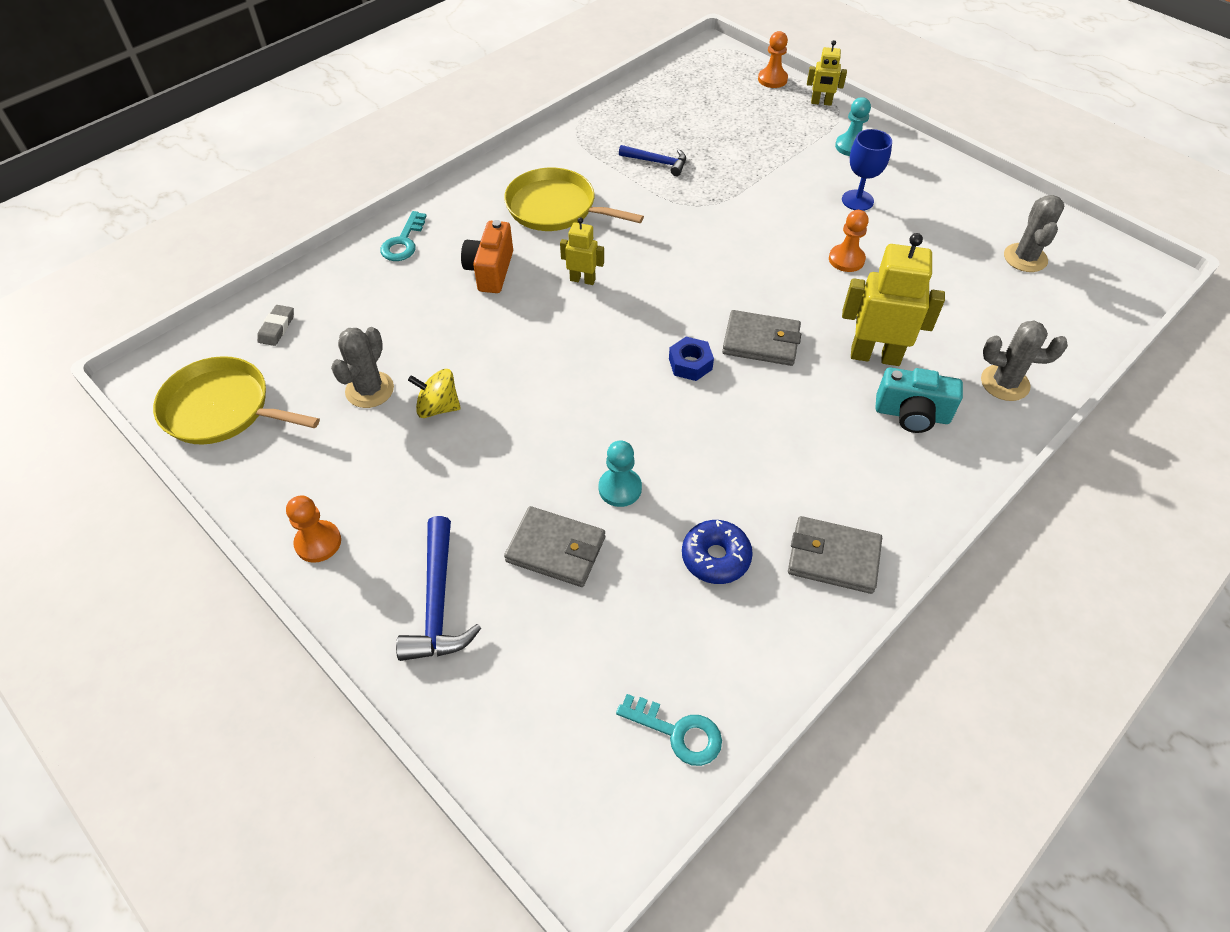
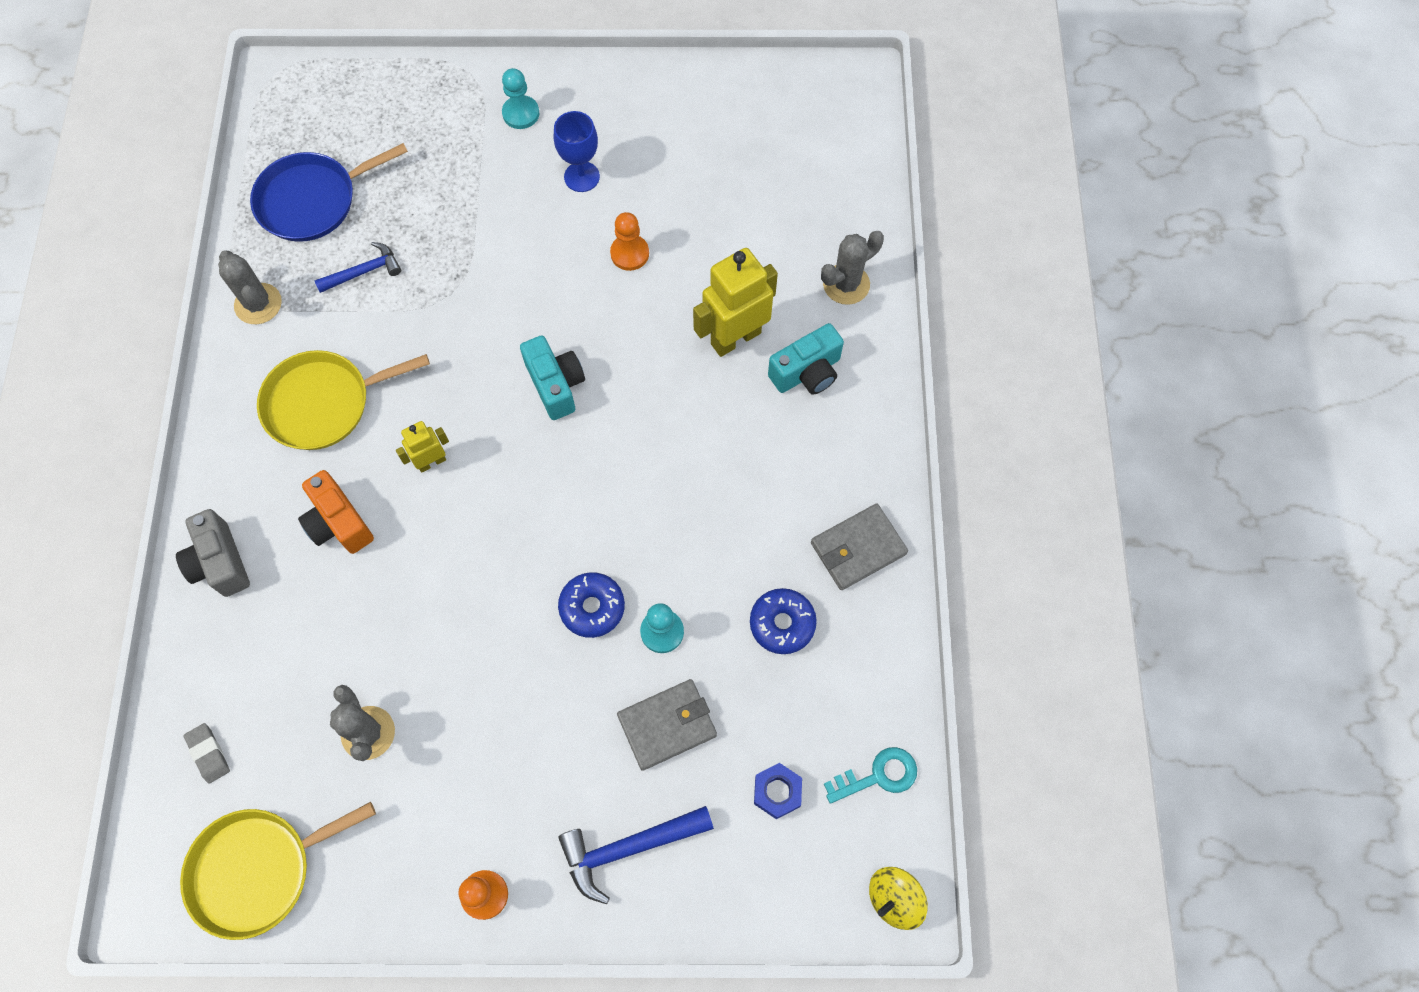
camera: 45 degrees left, 15 degrees up
turquoise key [380,211,426,261] -> grey camera [176,509,250,597]
blue hammer [396,516,481,661] -> blue hammer turned 120 degrees clockwise [558,806,714,904]
yellow spinning top [408,369,461,418] -> yellow spinning top moved to [869,867,928,930]
blue nut [669,337,714,381] -> blue nut moved to [754,763,802,819]
grey wallet [722,310,801,366] -> none
orange pawn [758,31,788,88] -> none
yellow robot [807,40,847,106] -> none
grey cactus [1004,195,1064,272] -> grey cactus moved to [218,251,282,324]
none -> blue pan [250,143,408,242]
none -> turquoise camera [520,335,585,420]
none -> blue donut [558,572,625,638]

